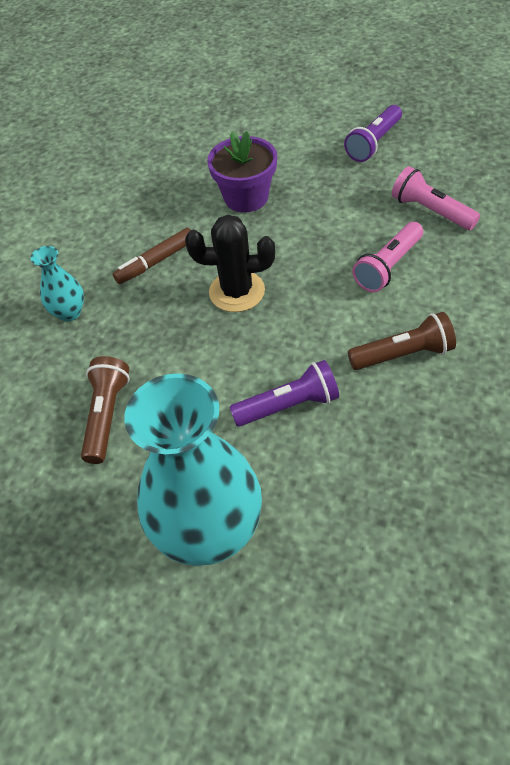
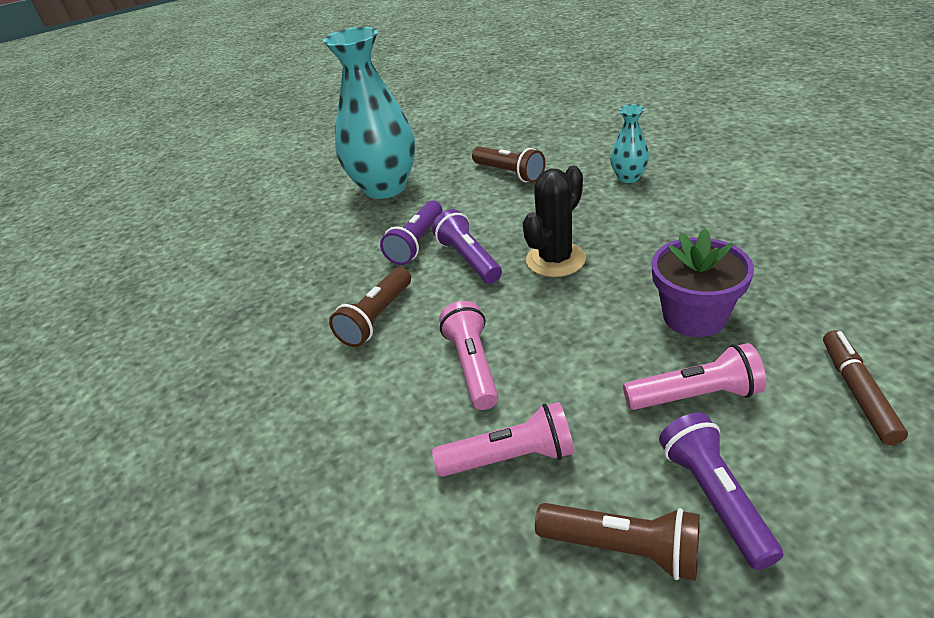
camera: 130 degrees right, 15 degrees down
brown marker [113,228,191,284] -> brown marker moved to [823,330,908,445]
none -> purple flashlight [432,209,502,284]
none -> brown flashlight [535,503,700,581]
none -> pink flashlight [623,343,766,410]

